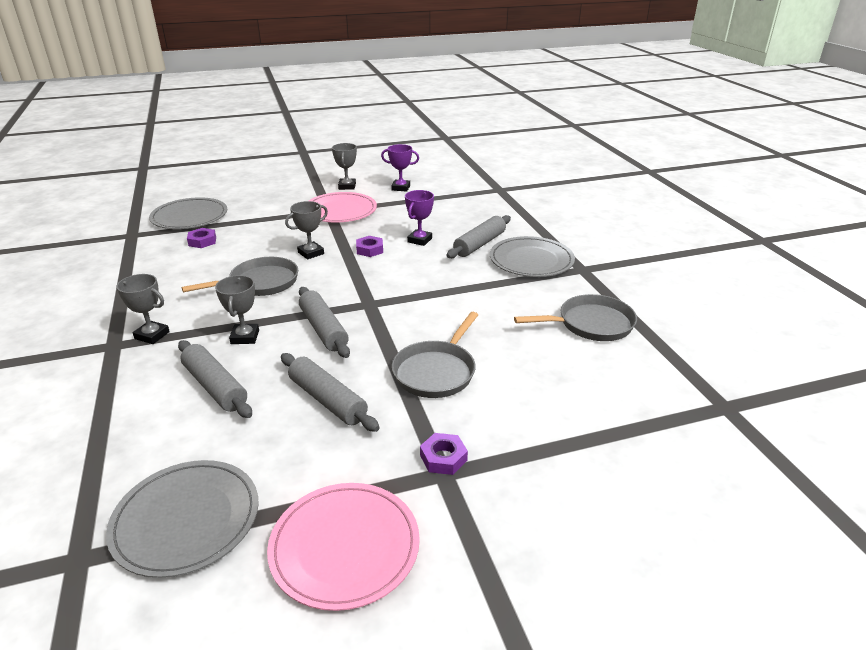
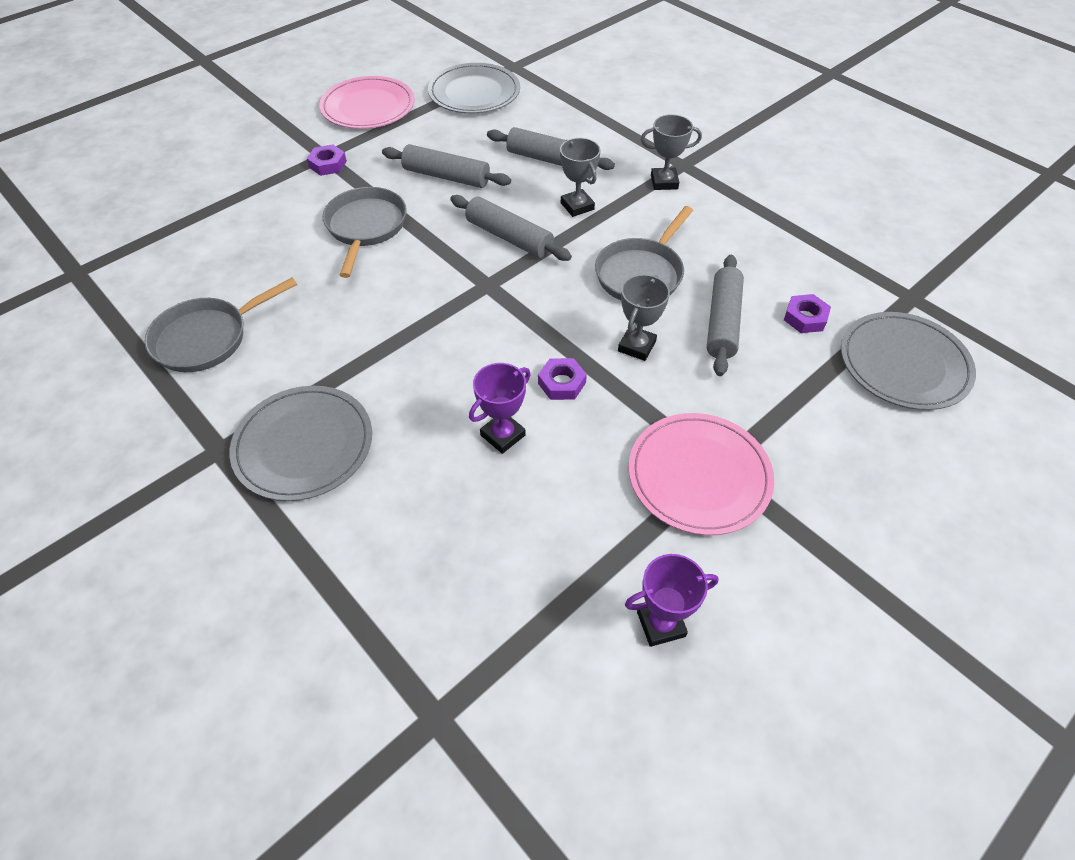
camera: 155 degrees right, 20 degrees up
grey trophy [332,143,357,190] -> none
purple trophy [405,190,434,246] -> purple trophy turned 45 degrees clockwise [469,363,531,454]
grey rolling pin [446,215,511,258] -> grey rolling pin moved to [707,255,744,376]

